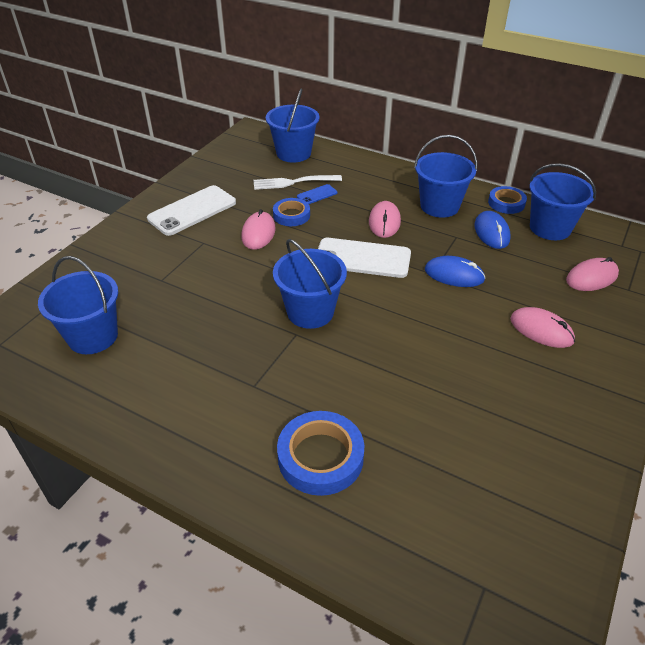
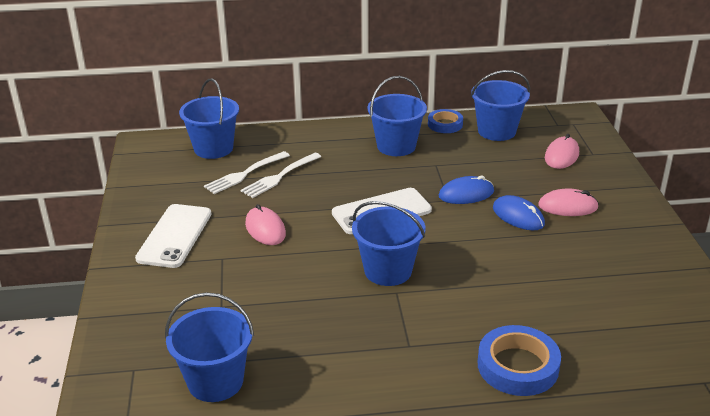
camera: 35 degrees left, 10 degrees down
blue tape [273,198,310,226] -> none
blue phone [297,184,337,204] -> white fork [241,153,321,198]
pink mouse [369,201,401,238] -> none
blue mouse [474,211,511,249] -> blue mouse moved to [493,195,545,231]

